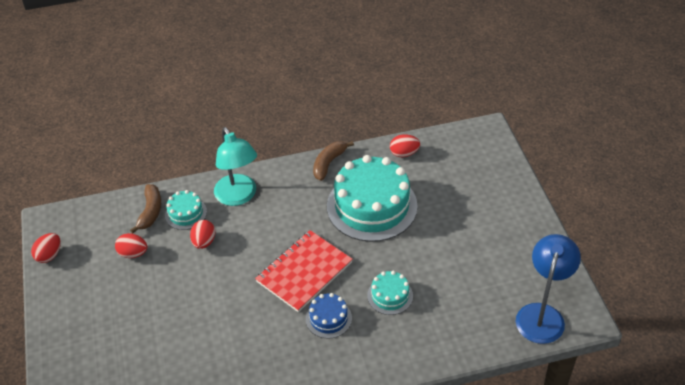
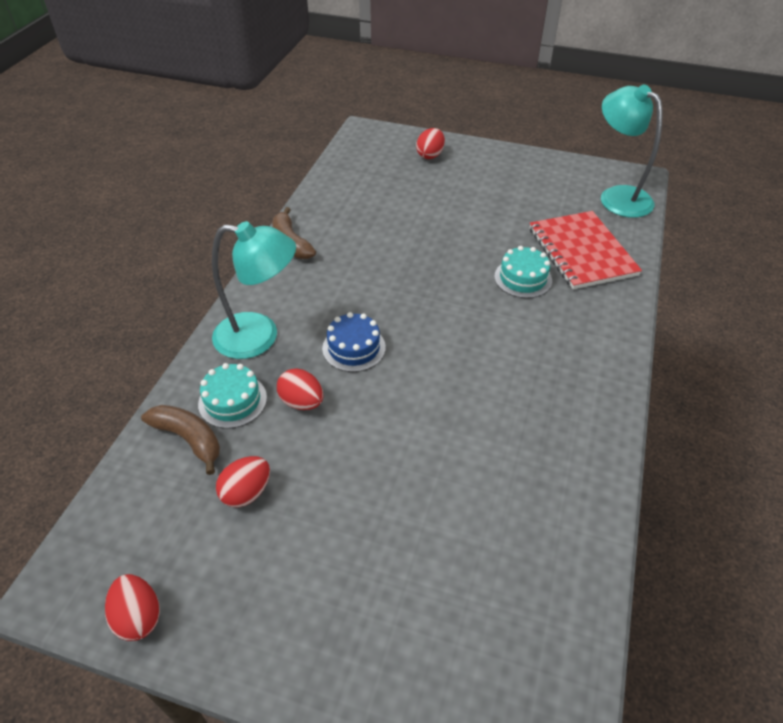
camera: 60 degrees left, 0 degrees up
red notebook [255,230,353,312] -> red notebook moved to [530,211,642,289]
blue cake [306,293,352,338] -> blue cake moved to [322,312,386,372]
turquoise cake [327,155,418,242] -> none
red egg [390,134,420,157] -> red egg moved to [416,128,445,159]
blue lamp [516,234,581,344] -> turquoise lamp [601,85,663,218]

